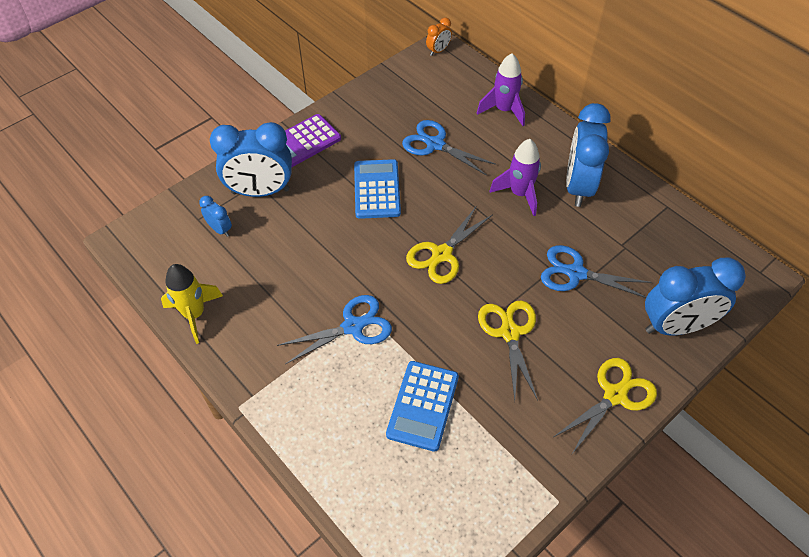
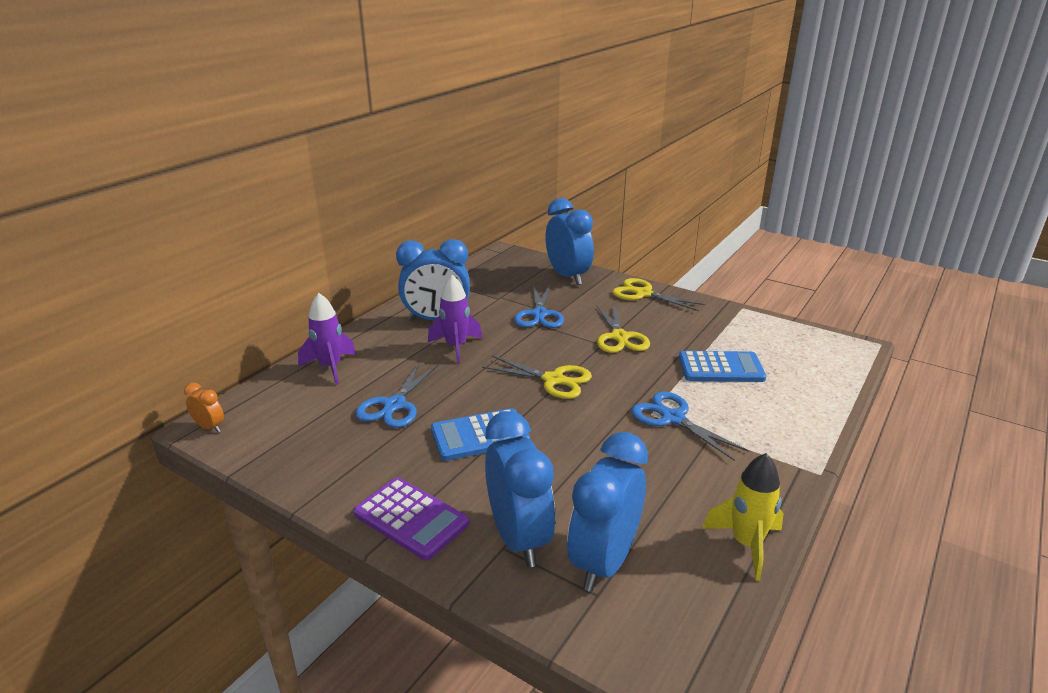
camera: 105 degrees left, 25 degrees down
blue clock [199,196,232,237] -> blue clock [567,432,648,592], size x2.21
yellow scissors [478,301,538,400] -> yellow scissors turned 75 degrees counterclockwise [596,304,650,353]

